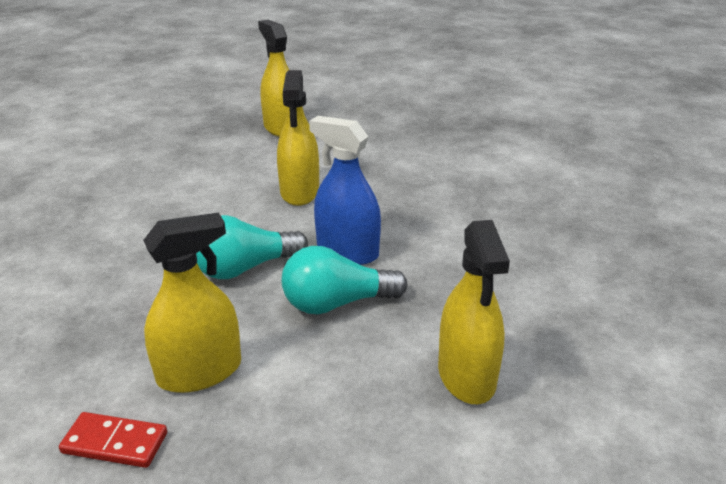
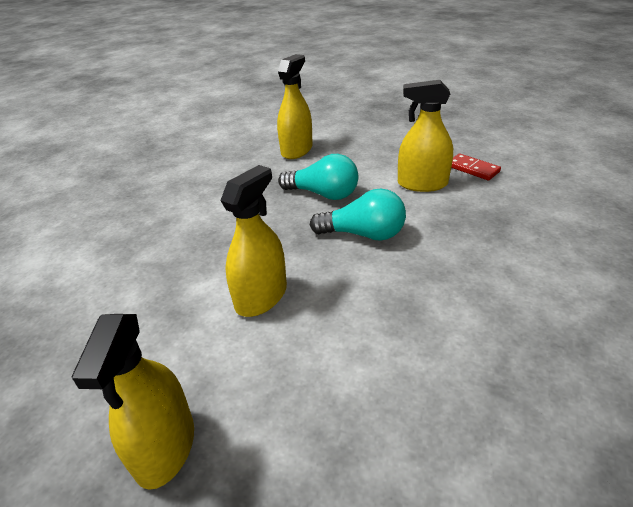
camera: 145 degrees left, 5 degrees up
blue spray bottle [309,116,381,265] -> none

